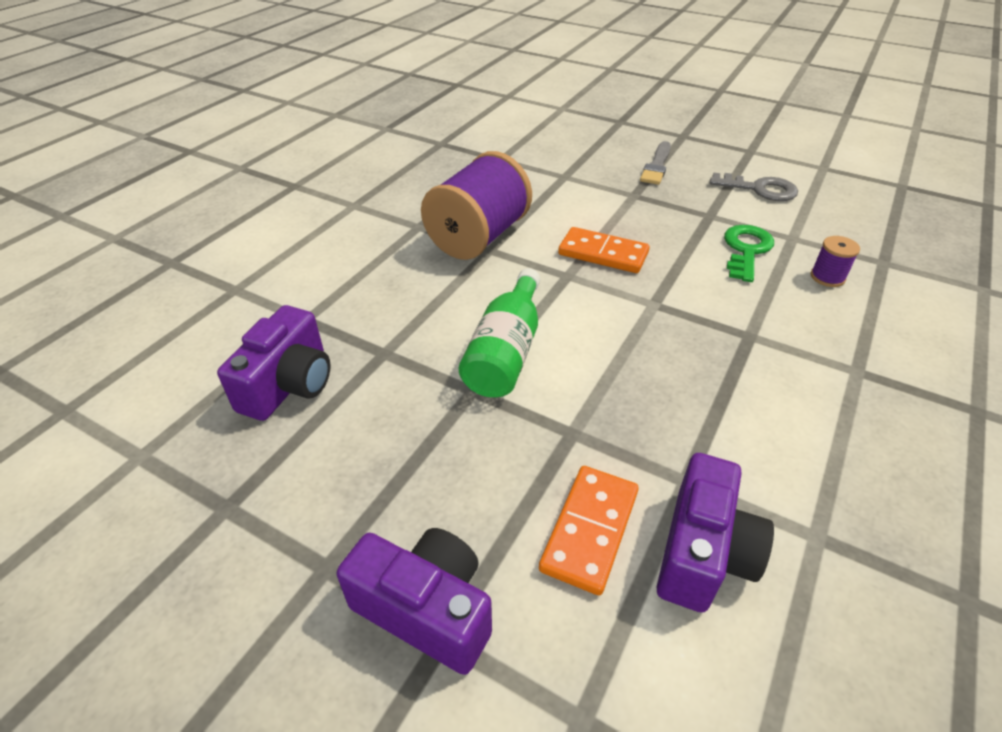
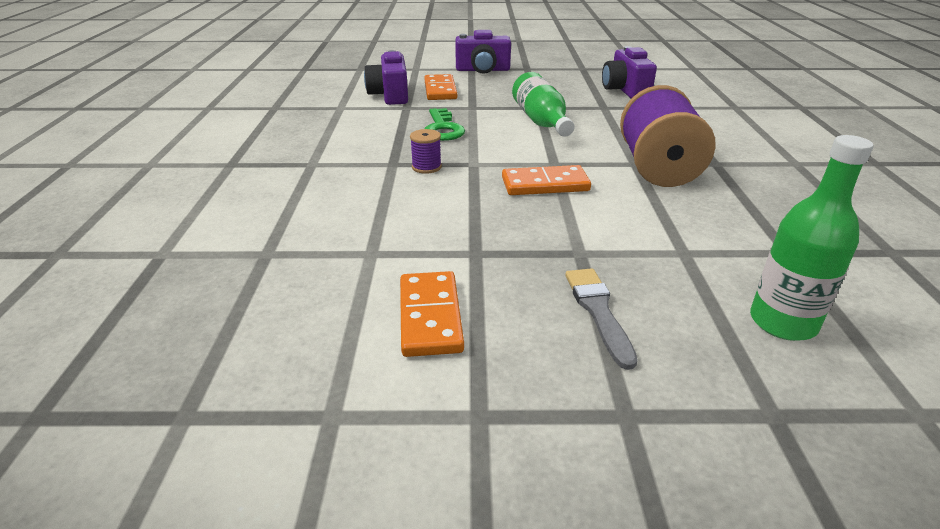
camera: 150 degrees right, 10 degrees down
grey key [710,172,798,201] -> orange domino [400,271,464,357]
green key [724,225,774,282] -> green key moved to [425,108,465,141]
purple spool [810,236,860,287] -> purple spool moved to [410,129,442,174]
none -> green bottle [750,135,873,341]

